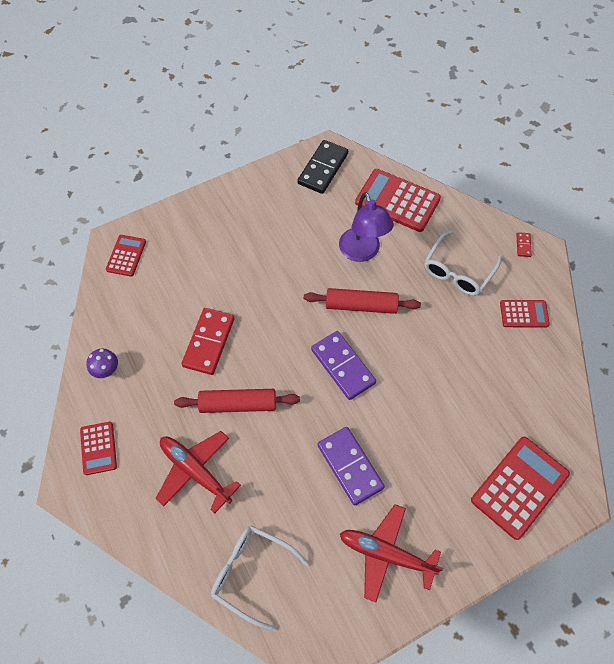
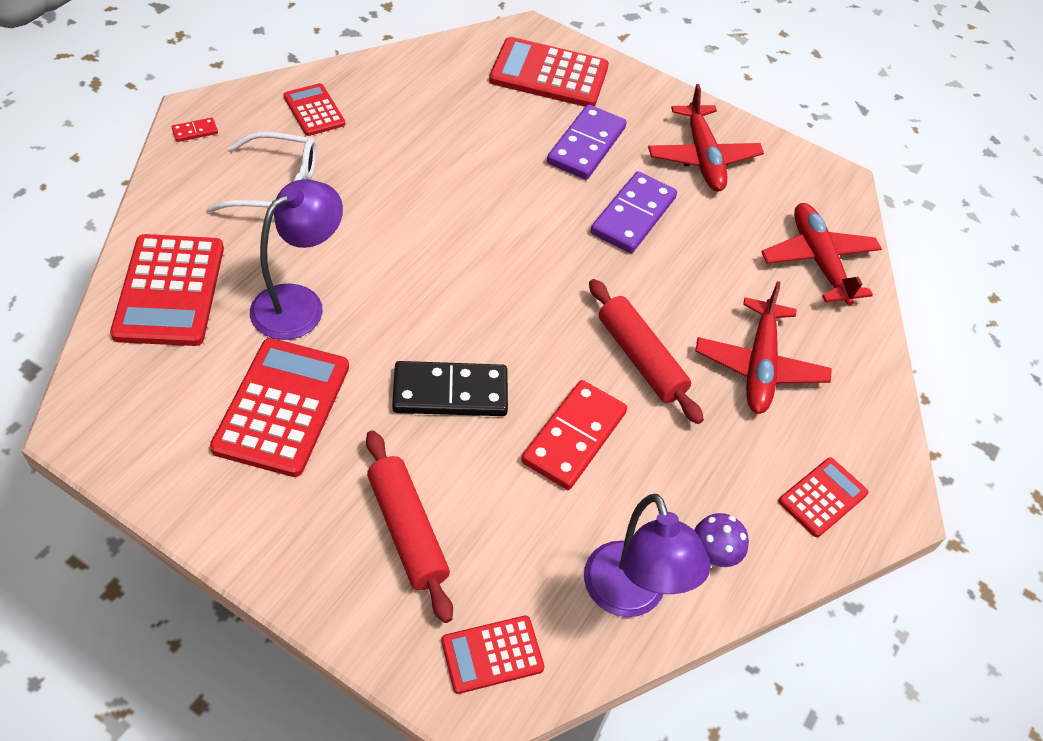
camera: 125 degrees left, 10 degrees down
red domino [182,308,234,375] -> red domino turned 45 degrees counterclockwise [521,380,627,490]
white glasses [211,525,309,632] -> red plane [761,203,882,305]
black domino [297,140,348,194] -> black domino moved to [392,361,508,416]
red rolling pin [304,288,421,314] -> red rolling pin moved to [366,430,453,623]
purple domino [311,331,376,400] -> purple domino moved to [547,104,627,180]
none -> red calculator [210,338,349,477]
none -> purple lamp [584,494,711,617]

